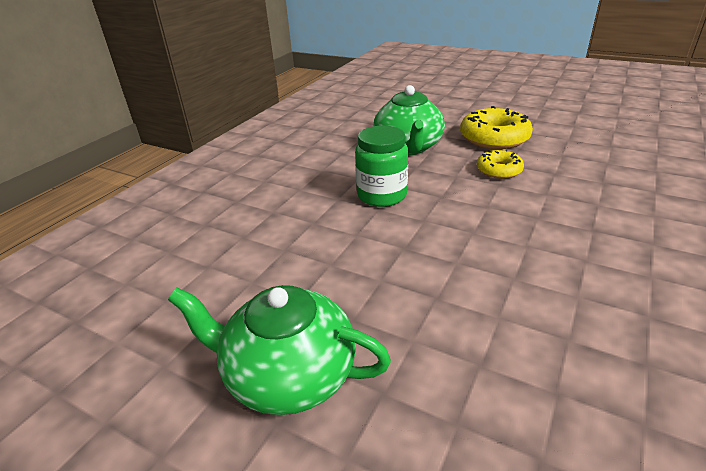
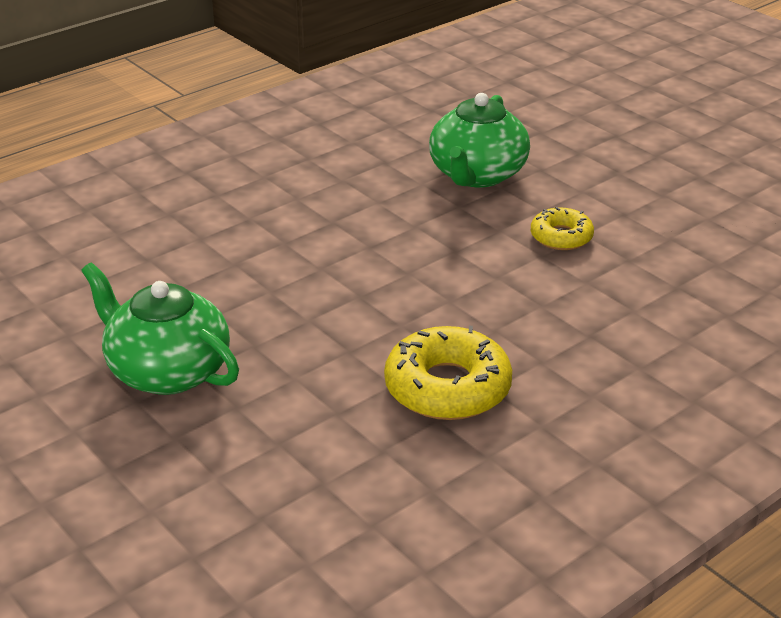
camera: 20 degrees right, 0 degrees up
green jar [355,126,408,207] -> none
yellow donut [460,106,533,149] -> yellow donut moved to [384,326,512,420]

